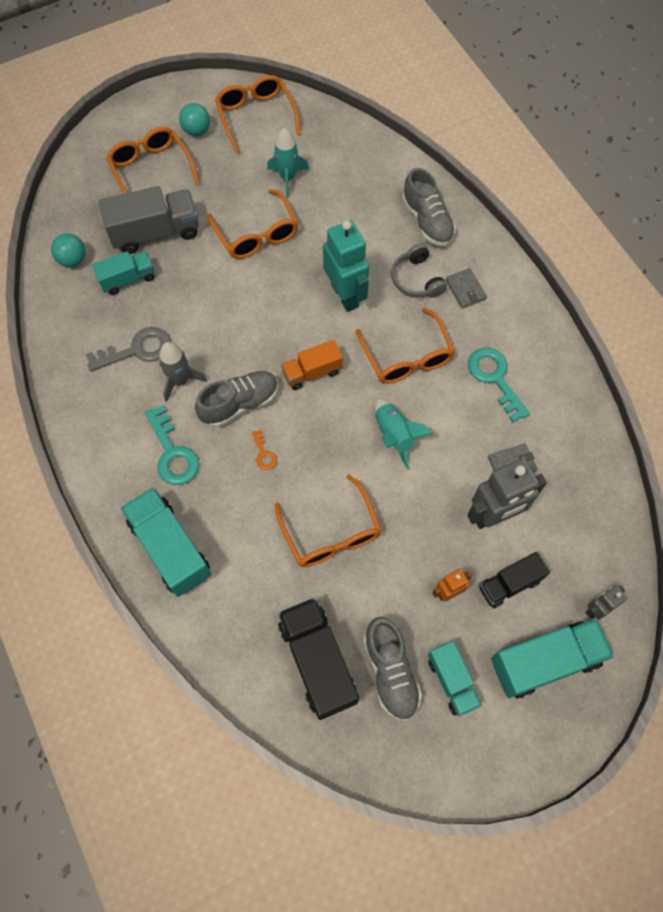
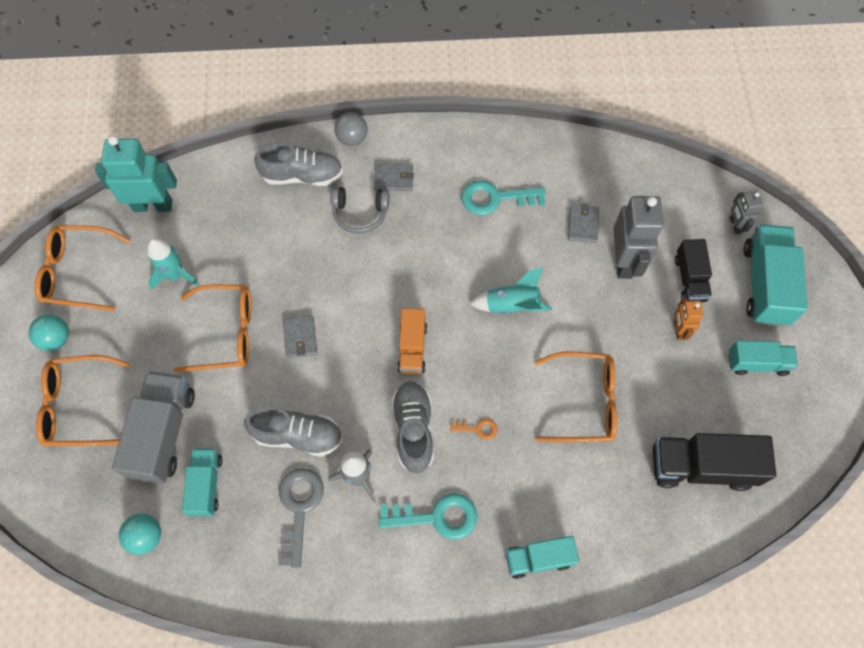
camera: 65 degrees left, 0 degrees up
turquoise truck [121,487,211,597] -> turquoise truck [506,536,579,579], size x0.61
turquoise robot [323,220,369,312] -> turquoise robot moved to [95,135,177,212]
orange glasses [356,308,455,384] -> none
grey shoe [363,617,422,721] -> grey shoe moved to [244,406,343,457]
none -> grey wallet [283,315,317,358]
none -> grey ball [334,112,368,146]

